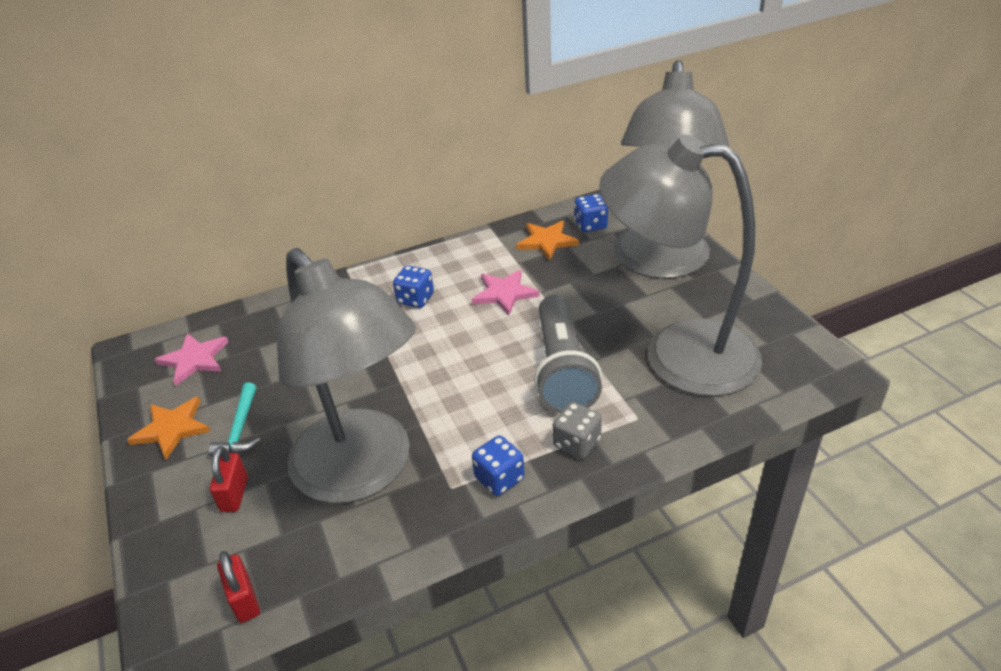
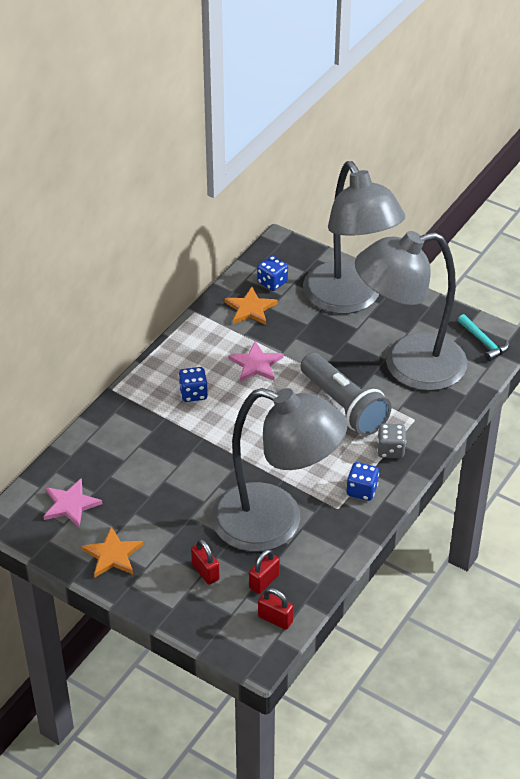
camera: 35 degrees left, 5 degrees up
turquoise hammer [209,382,260,457] -> turquoise hammer moved to [458,314,509,361]
none -> red padlock [249,549,280,594]

